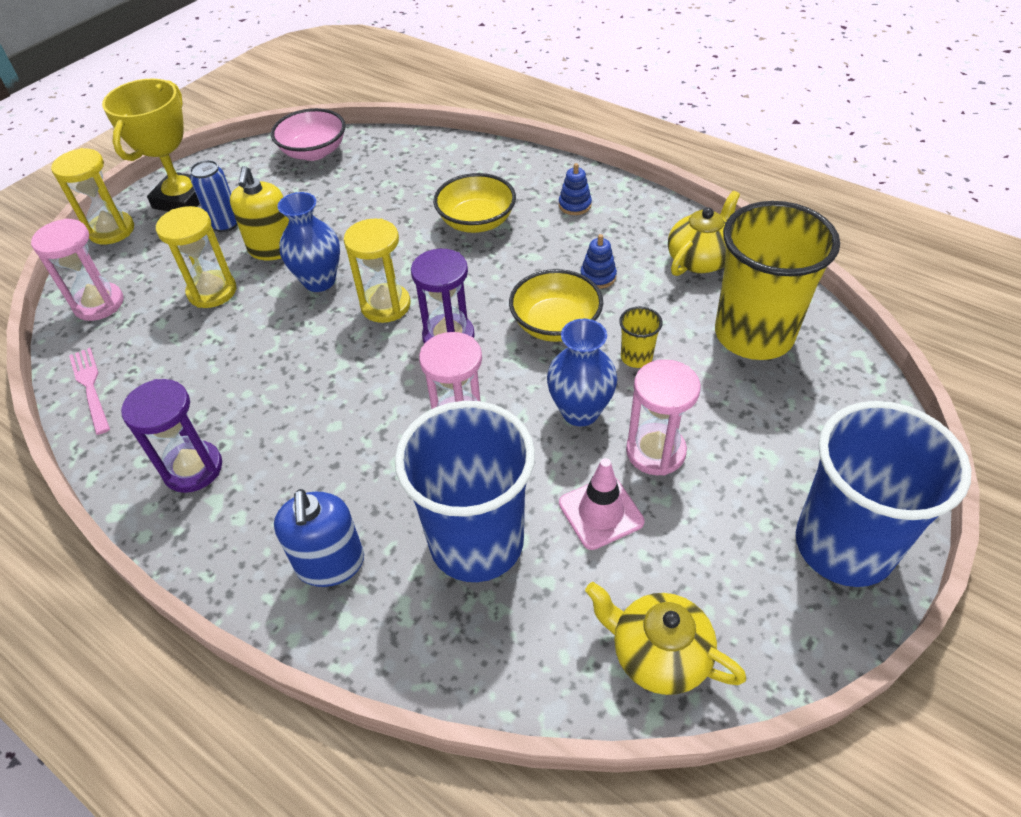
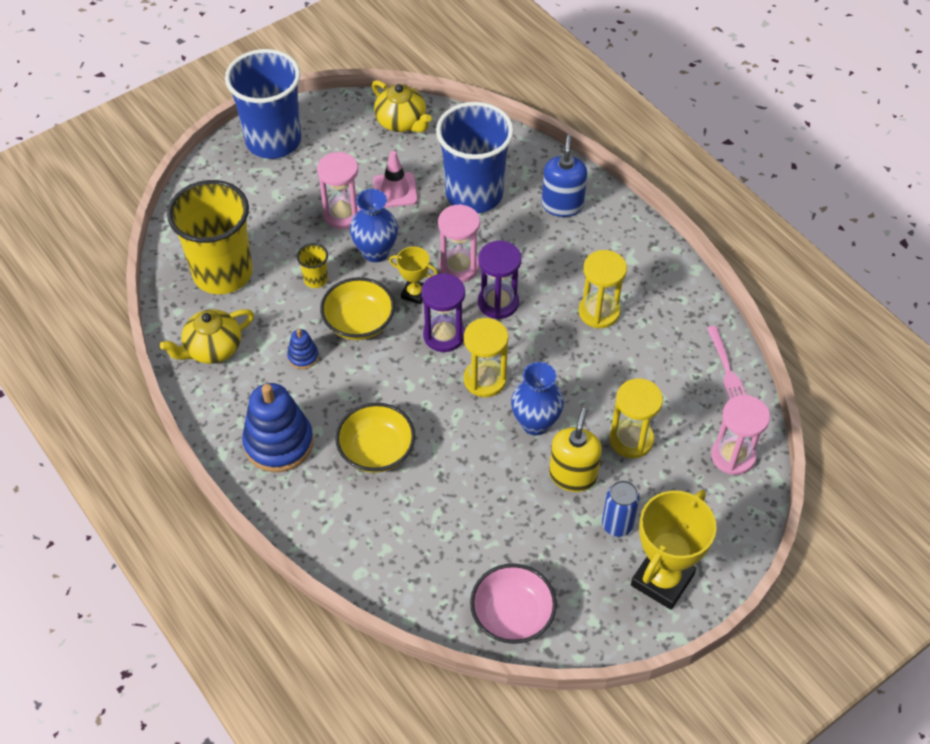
camera: 165 degrees left, 5 degrees up
yellow hourglass [51,148,134,245] -> yellow hourglass moved to [579,250,627,328]
purple hourglass [121,379,222,493] -> purple hourglass moved to [478,241,521,319]
blue stacking toy [559,163,592,215] -> blue stacking toy [242,383,313,472], size x2.15
none -> yellow trophy [389,247,438,304]

